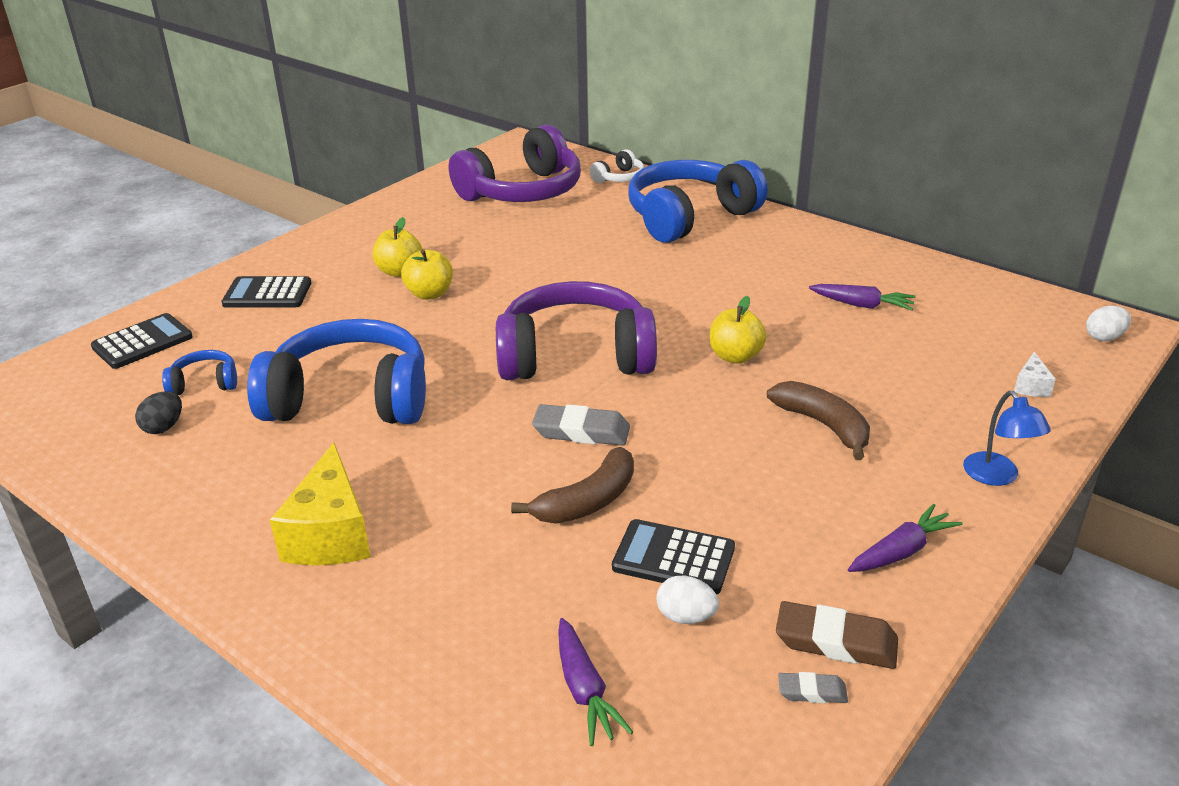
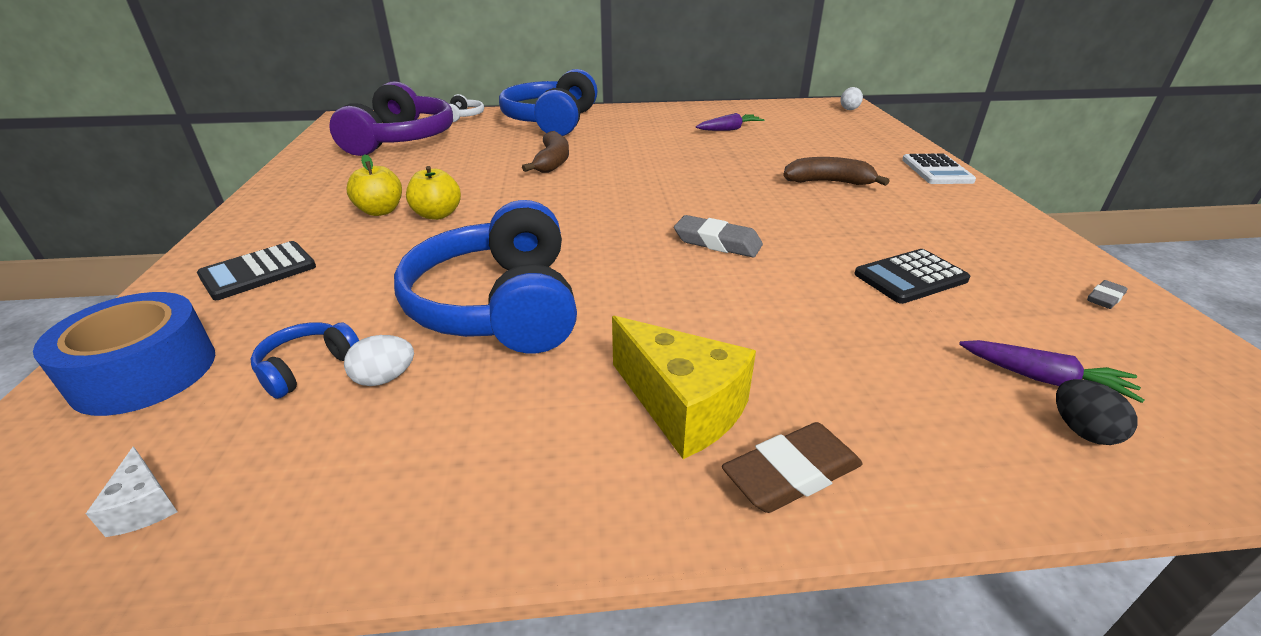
camera: 45 degrees left, 0 degrees up
black calculator [91,313,193,369] -> blue tape [33,292,215,416]
black egg [135,391,182,434] -> black egg moved to [1056,379,1137,445]
blue headphones [247,319,426,424] -> blue headphones turned 60 degrees counterclockwise [394,200,577,354]
purple headphones [496,281,657,380] -> none
brown banana [511,447,634,524] -> brown banana moved to [522,131,569,173]
grey eraser [532,404,630,446] -> grey eraser turned 60 degrees clockwise [674,215,763,257]
white egg [656,575,719,624] -> white egg moved to [344,335,414,386]
yellow apple [709,296,767,364] -> none
brown eraser [776,601,898,669] -> brown eraser moved to [722,422,863,513]
purple carrot [848,504,962,572] -> none
blue lamp [963,391,1051,486] -> white calculator [902,154,976,184]
white cheese [1014,352,1056,397] -> white cheese moved to [86,446,177,537]

